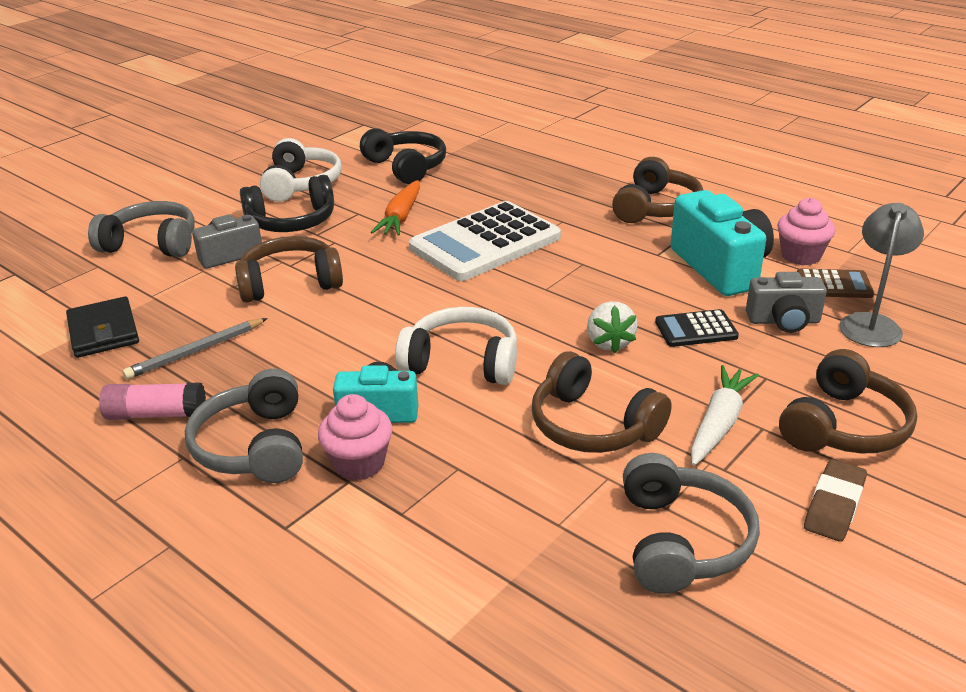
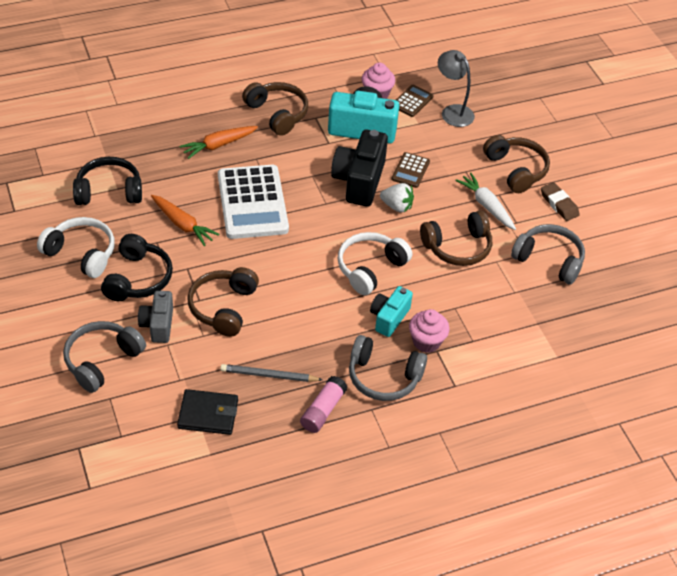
camera: 65 degrees left, 15 degrees up
grey pencil [122,318,268,379] -> grey pencil turned 105 degrees clockwise [220,364,322,382]
black calculator [655,309,739,347] -> brown calculator [391,152,430,188]
grey camera [746,272,827,333] -> none
none -> orange carrot [180,126,258,159]
none -> black camera [331,130,388,207]

